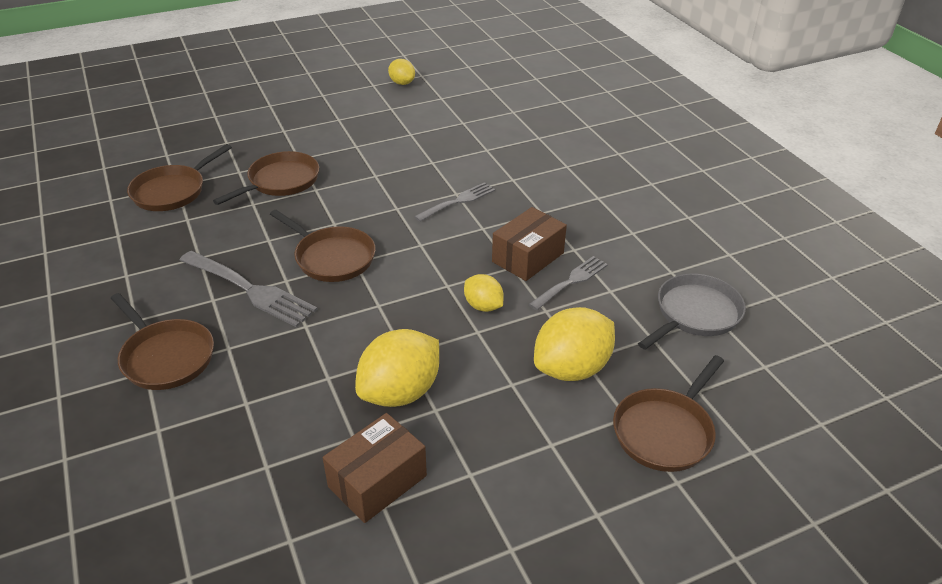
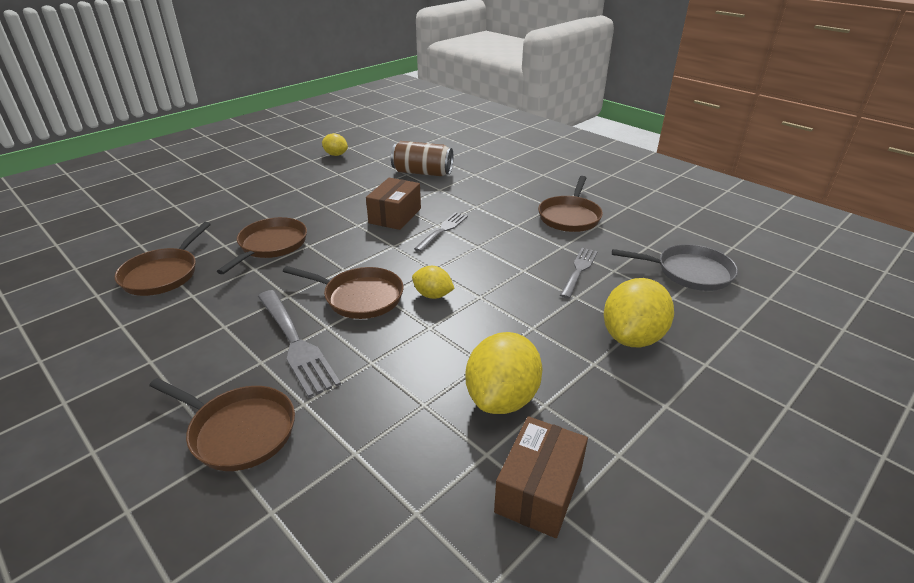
camera: 20 degrees left, 5 degrees down
grey fork [179,251,318,327] -> grey fork turned 45 degrees clockwise [258,290,341,398]
yellow lemon [464,274,504,312] -> yellow lemon moved to [412,266,455,299]
brown box [492,207,567,281] -> brown box moved to [366,178,421,230]
brown pan [613,355,724,472] -> brown pan moved to [538,176,603,232]
grey pan [638,274,746,350] -> grey pan turned 75 degrees clockwise [612,244,738,291]
none -> brown can [391,141,453,176]

